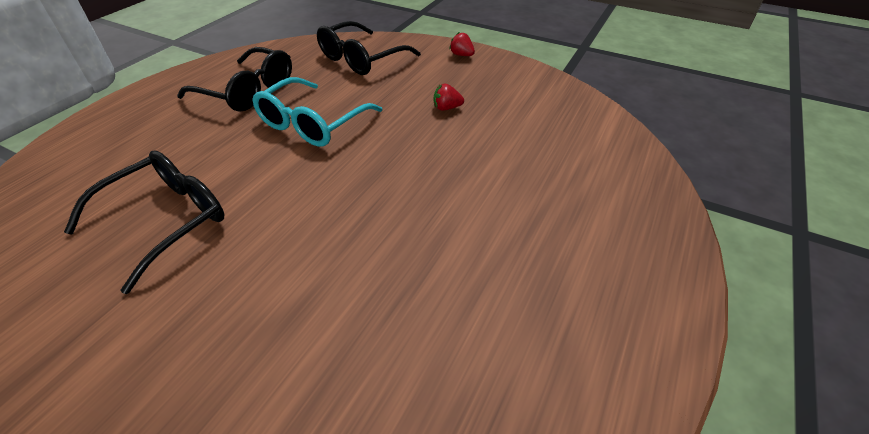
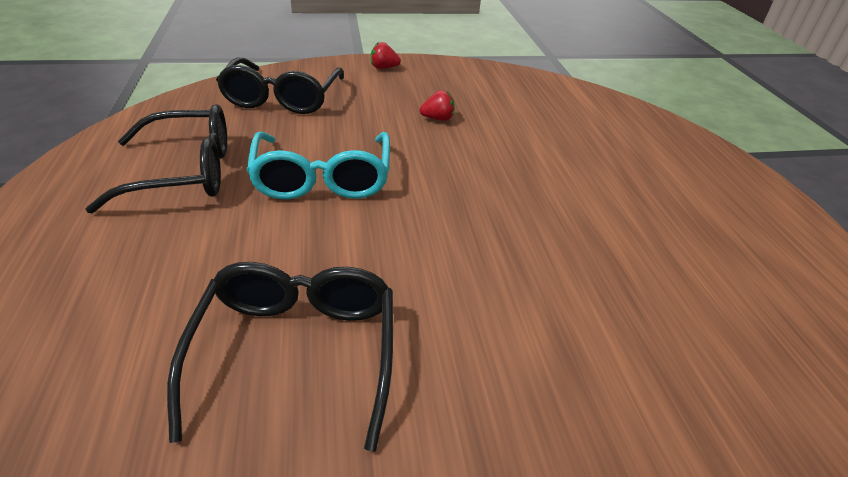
camera: 40 degrees left, 5 degrees down
red strawberry [434,84,464,111] -> red strawberry turned 150 degrees counterclockwise [420,90,455,121]

